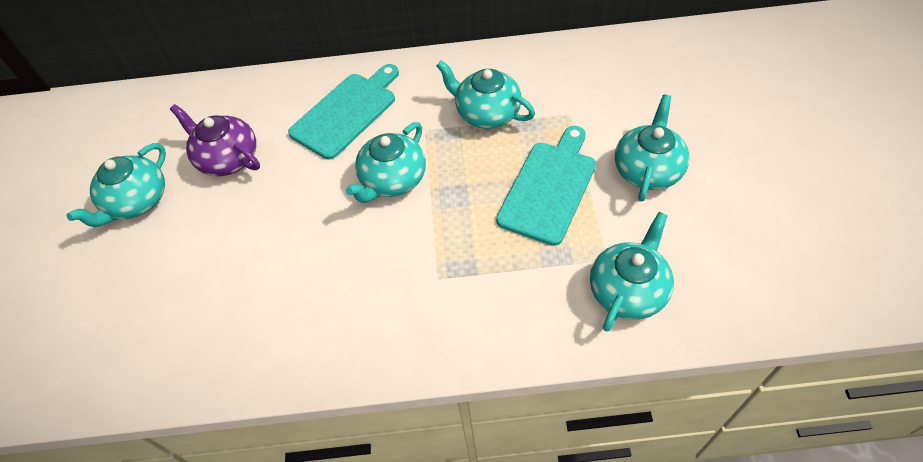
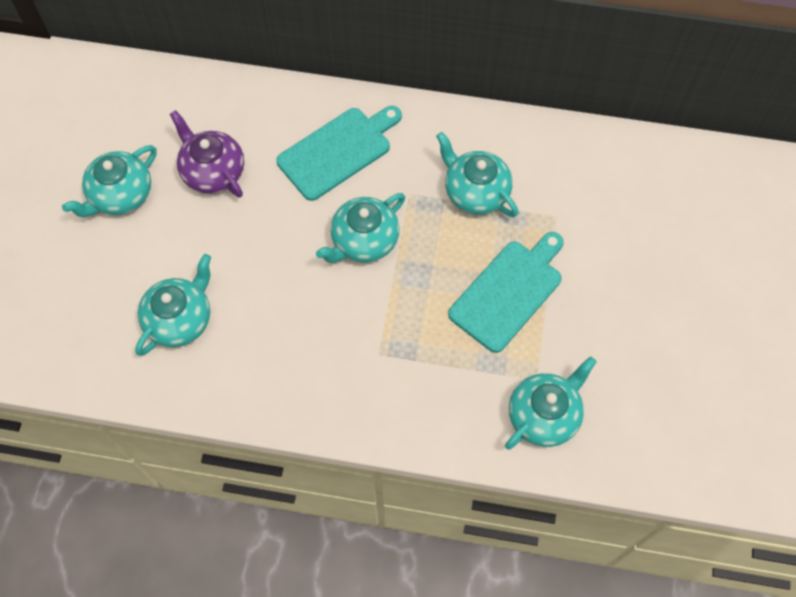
camera: 10 degrees right, 10 degrees up
turquoise teapot [615,95,690,201] -> turquoise teapot moved to [135,254,211,356]

